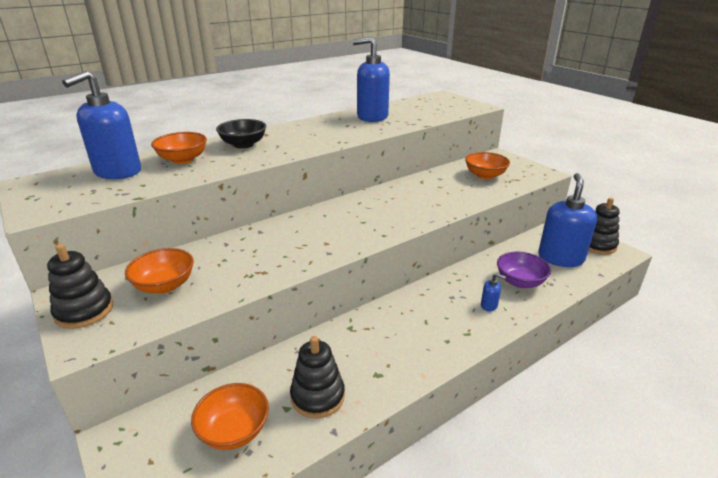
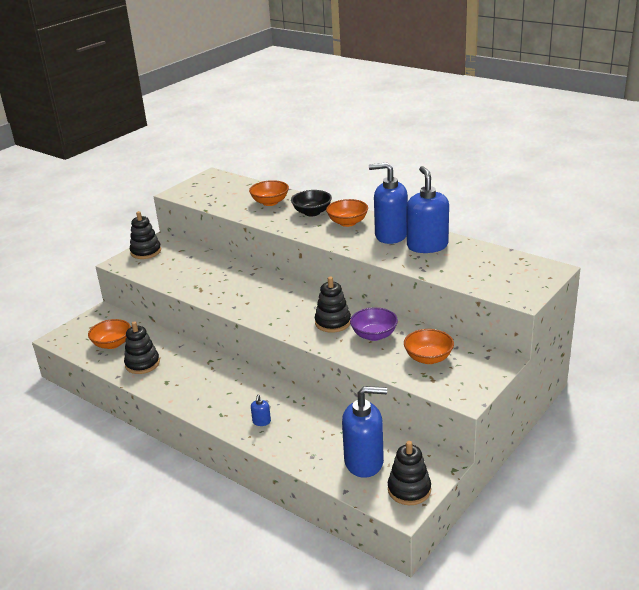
camera: 75 degrees right, 0 degrees up
blue soap dispenser [62,71,141,179] -> blue soap dispenser moved to [369,162,408,244]
orange bowl [125,248,194,294] -> orange bowl moved to [326,199,368,227]
purple bowl [497,252,551,288] -> purple bowl moved to [350,307,398,341]
none -> black stacking toy [315,277,351,333]

